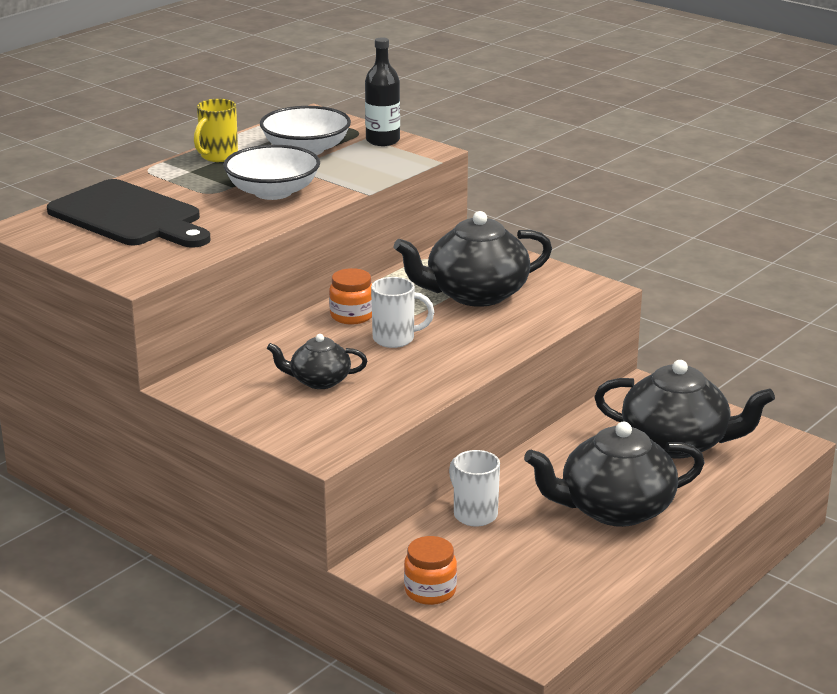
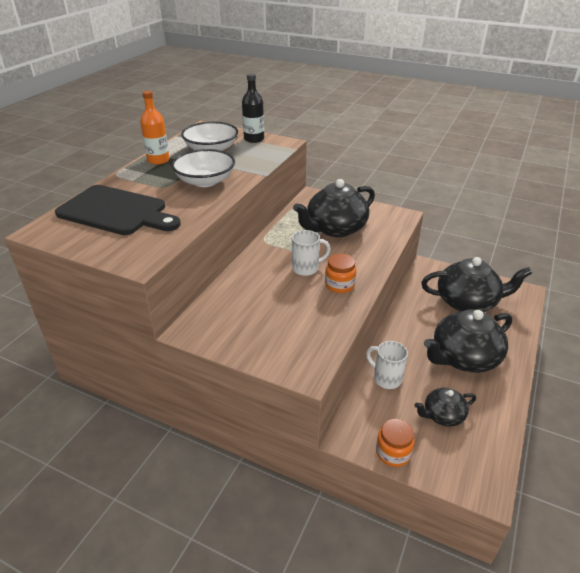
camera: 15 degrees left, 10 degrees up
yellow mug [194,99,238,162] -> orange bottle [140,91,170,165]
black teapot [267,334,367,389] -> black teapot moved to [415,388,476,427]
orange jar [329,268,372,325] -> orange jar moved to [325,253,356,293]

